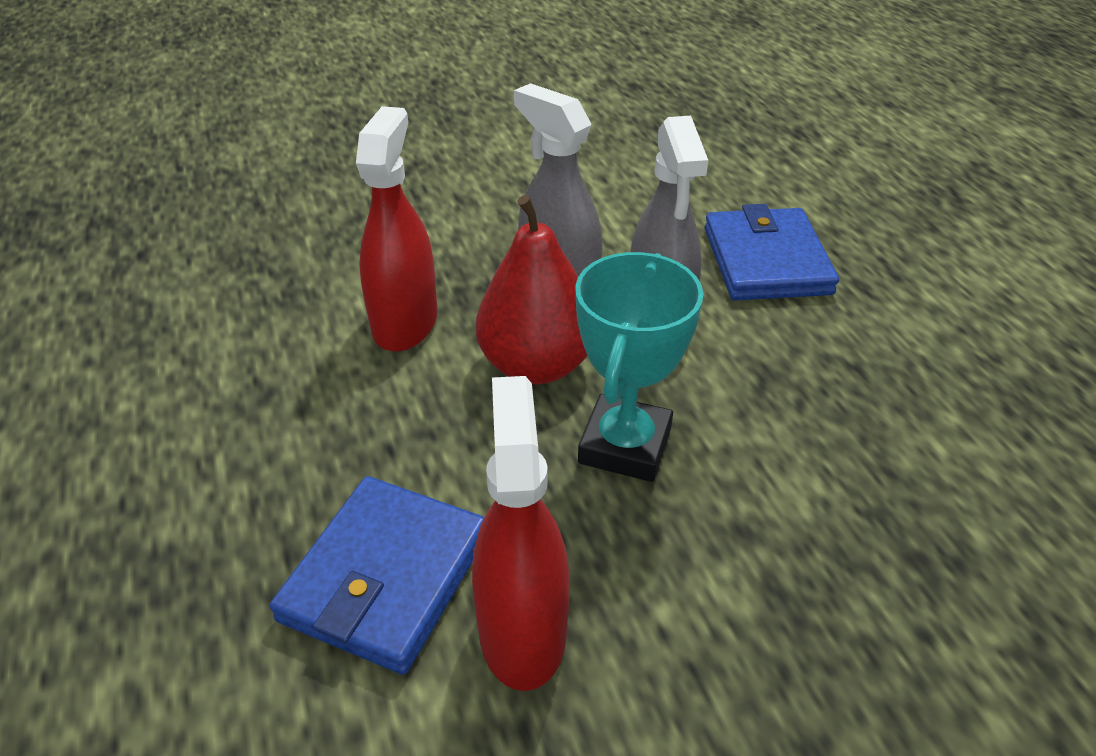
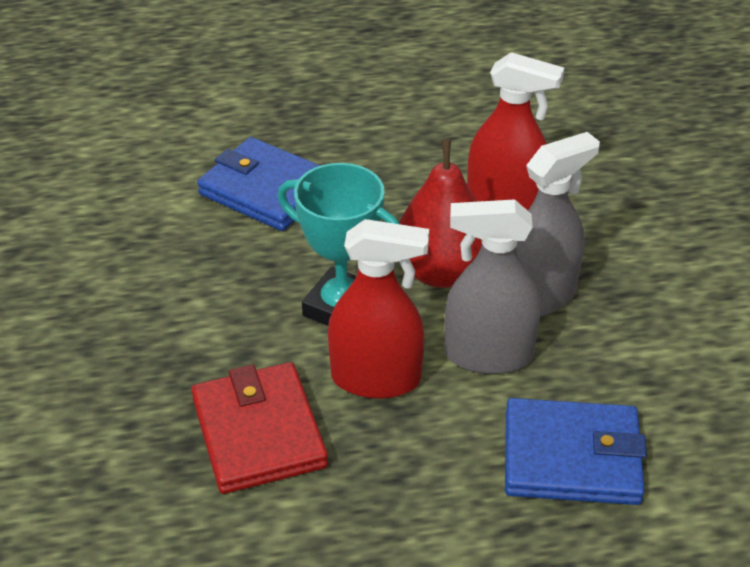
camera: 100 degrees right, 0 degrees up
red spray bottle [472,376,570,691] -> red spray bottle moved to [328,219,429,399]
none -> red wallet [191,362,328,494]

